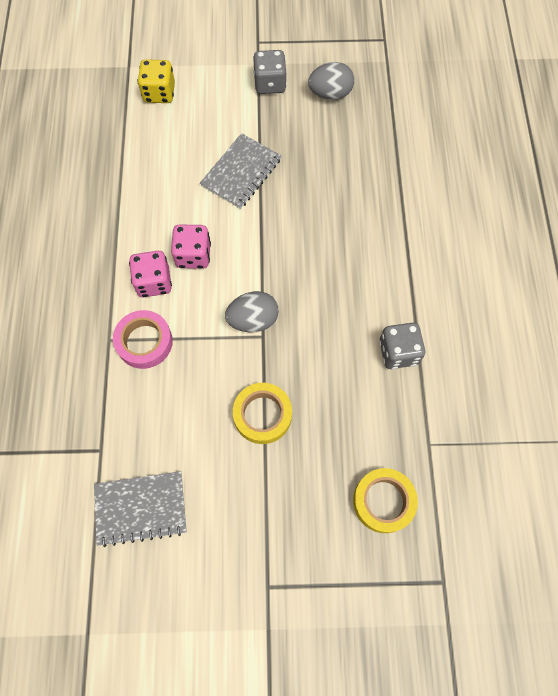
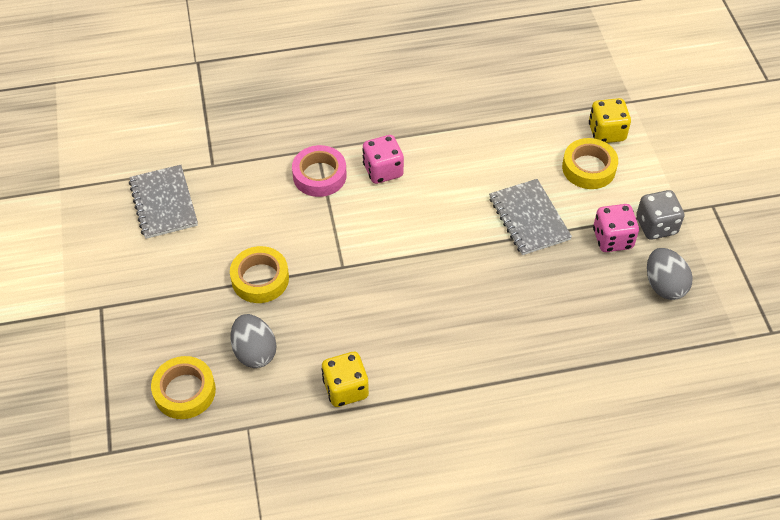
camera: 80 degrees right, 15 degrees down
pink dice [171,225,211,269] -> pink dice moved to [593,204,639,252]
grey notebook [200,133,282,209] -> grey notebook turned 45 degrees clockwise [489,179,572,255]
grey egg [225,291,279,332] -> grey egg moved to [231,314,277,368]
grey dice [379,323,425,369] -> yellow dice [321,352,369,407]
none -> yellow tape [562,138,618,189]

